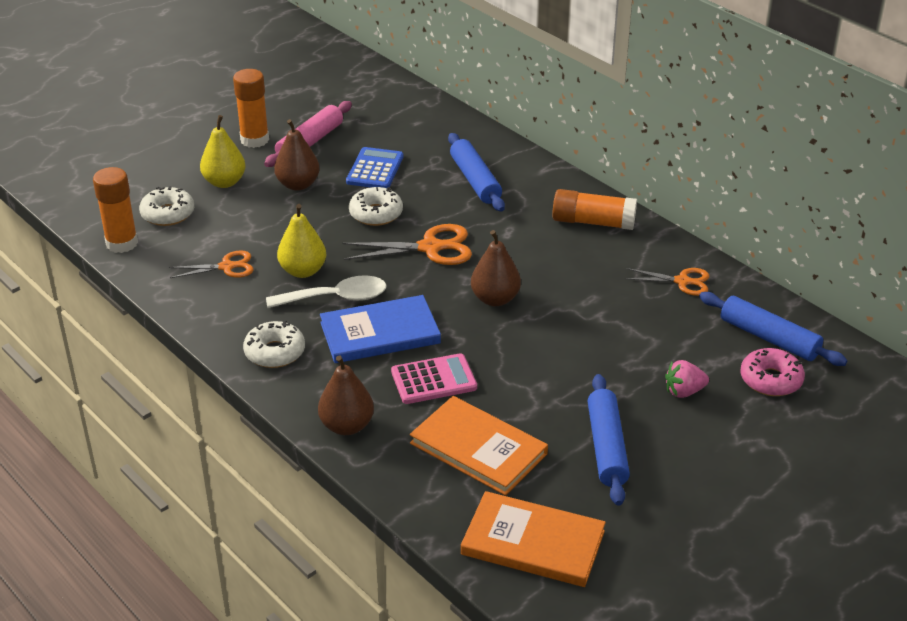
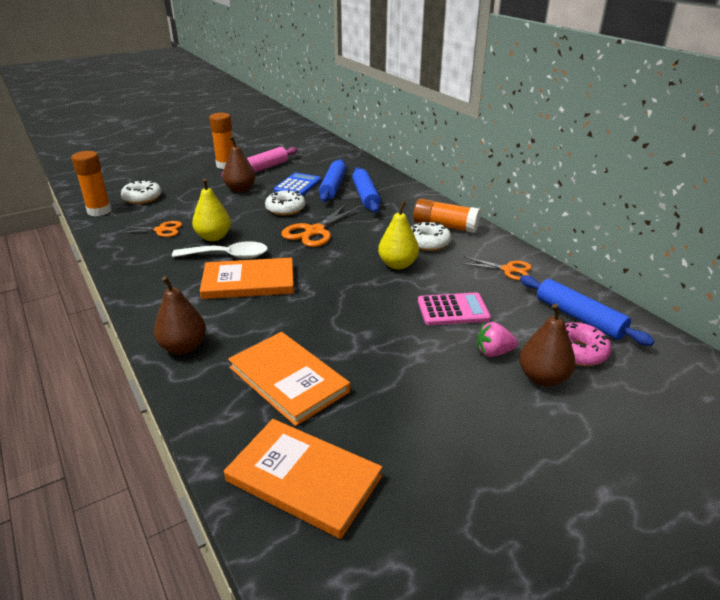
camera: 10 degrees right, 5 degrees down
yellow pear [200,115,246,188] -> yellow pear moved to [378,201,419,269]
white donut [243,320,305,368] -> white donut moved to [411,222,451,251]
blue book [320,295,441,363] -> orange book [200,258,294,299]
orange scissors [342,224,472,265] -> orange scissors turned 120 degrees clockwise [281,204,360,247]
pink calculator [391,353,477,404] -> pink calculator moved to [418,292,491,325]
brown pear [471,230,521,306] -> brown pear moved to [519,304,576,386]
blue rolling pin [587,374,630,506] -> blue rolling pin moved to [319,159,346,202]

